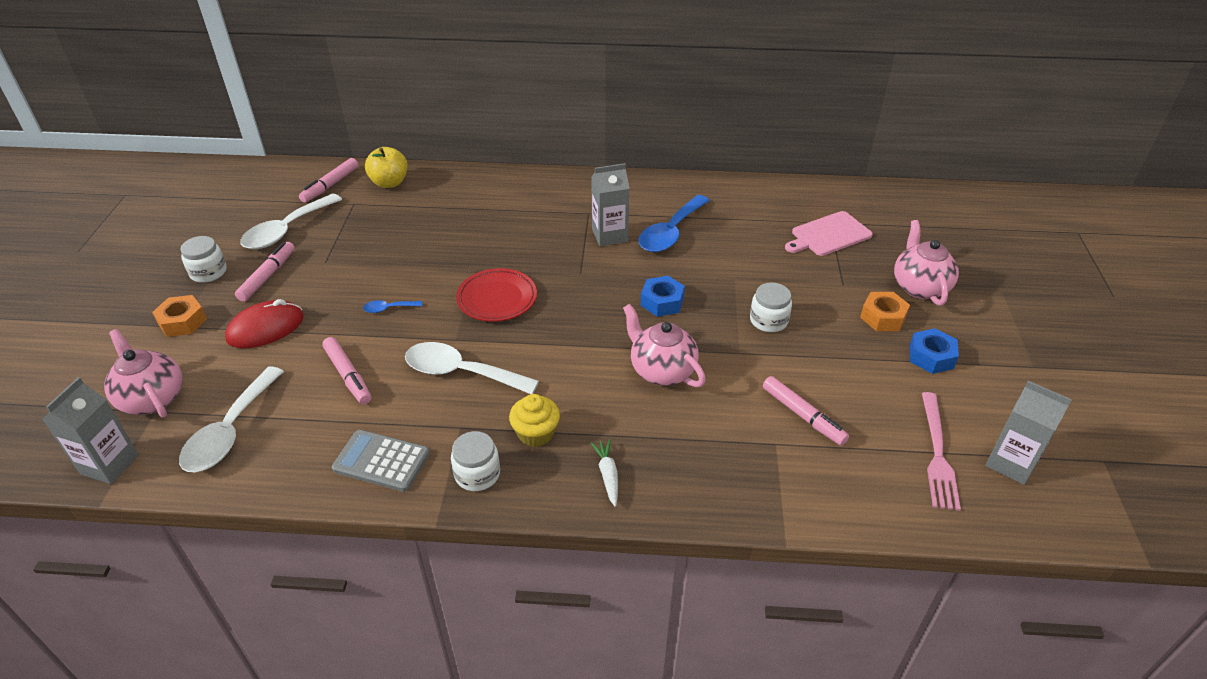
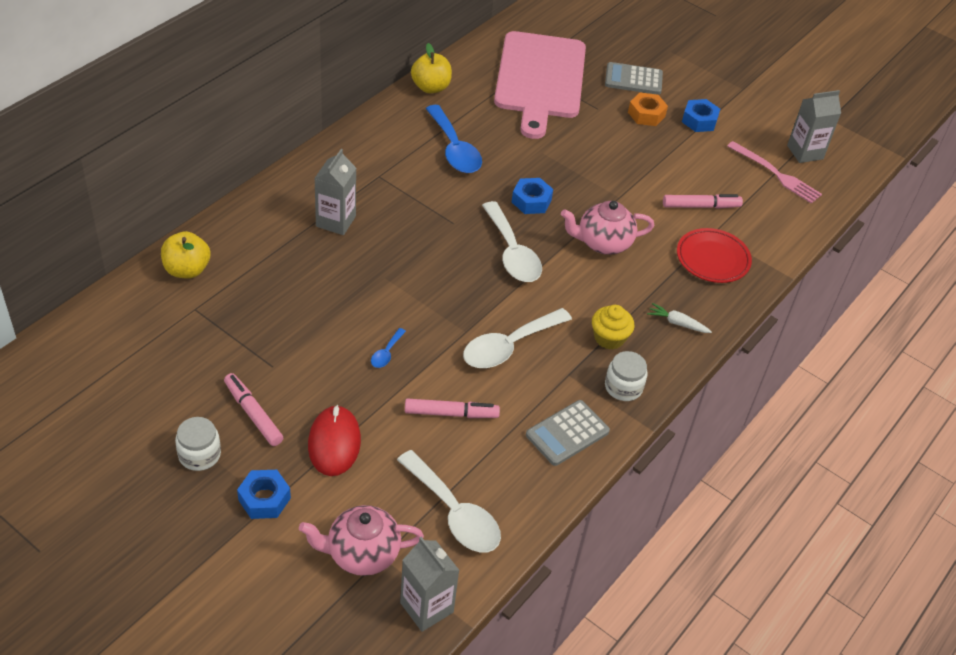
camera: 60 degrees left, 5 degrees up
orange nut [152,295,207,337] -> blue nut [237,470,291,519]
white spoon [240,193,342,249] -> white spoon moved to [482,201,542,282]
pink marker [299,158,358,203] -> none
red plate [456,268,537,322] -> red plate moved to [677,228,752,283]
grey carton [591,163,630,246] -> grey carton moved to [314,149,356,235]
white jar [750,282,792,332] -> none
pink cutting board [785,211,873,256] -> pink cutting board [494,31,586,139], size x1.95
pink teapot [894,220,959,306] -> grey calculator [605,62,663,95]
none -> yellow apple [411,43,452,93]

